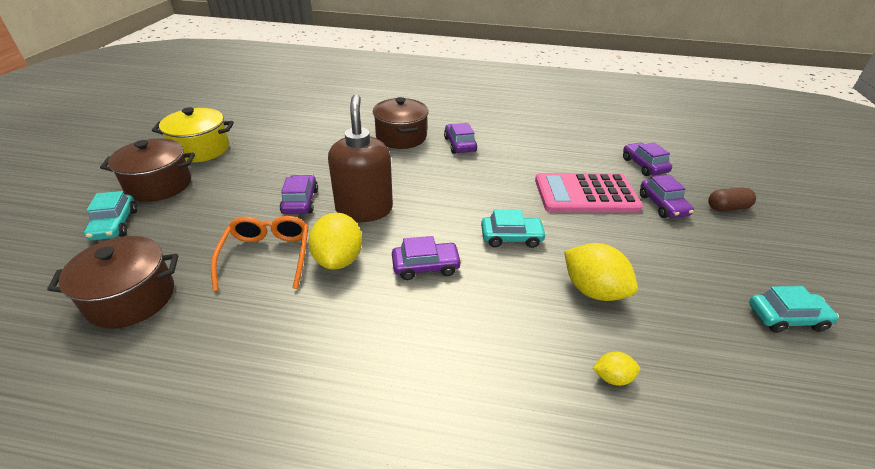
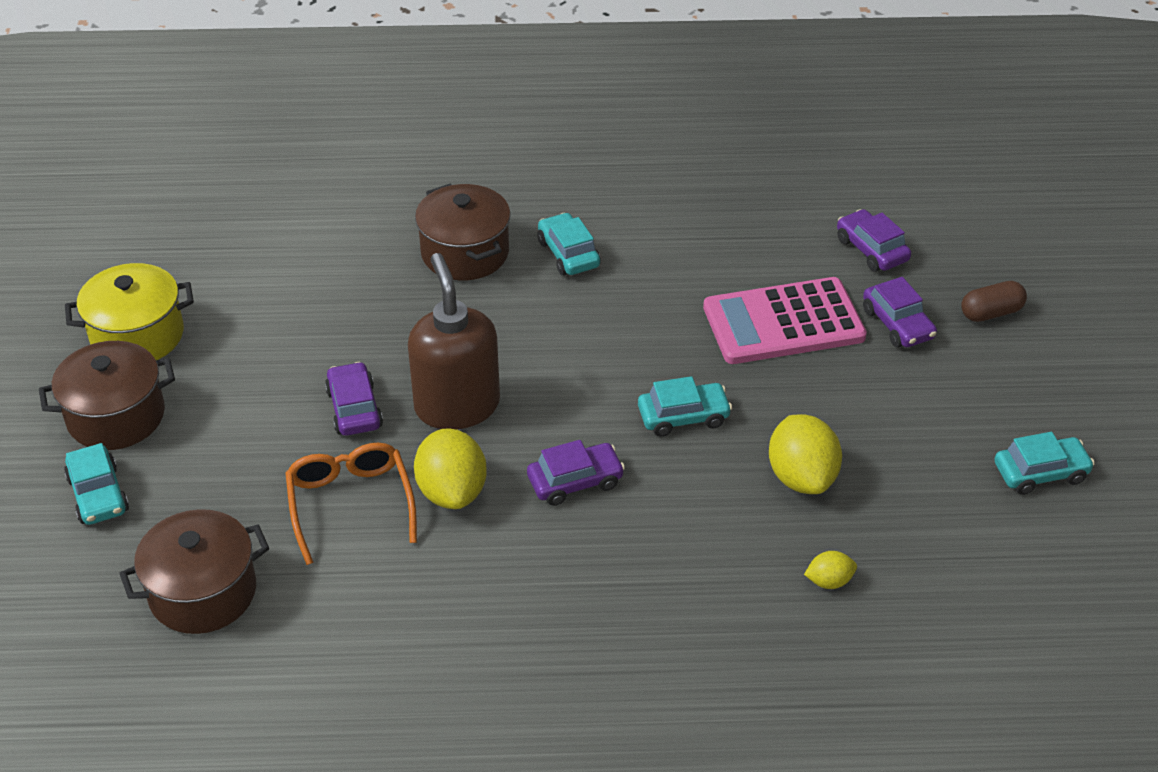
camera: 10 degrees left, 5 degrees up
purple car [444,123,477,154] -> turquoise car [538,213,601,276]
yellow lemon [564,243,638,301] -> yellow lemon turned 45 degrees clockwise [769,414,842,494]

